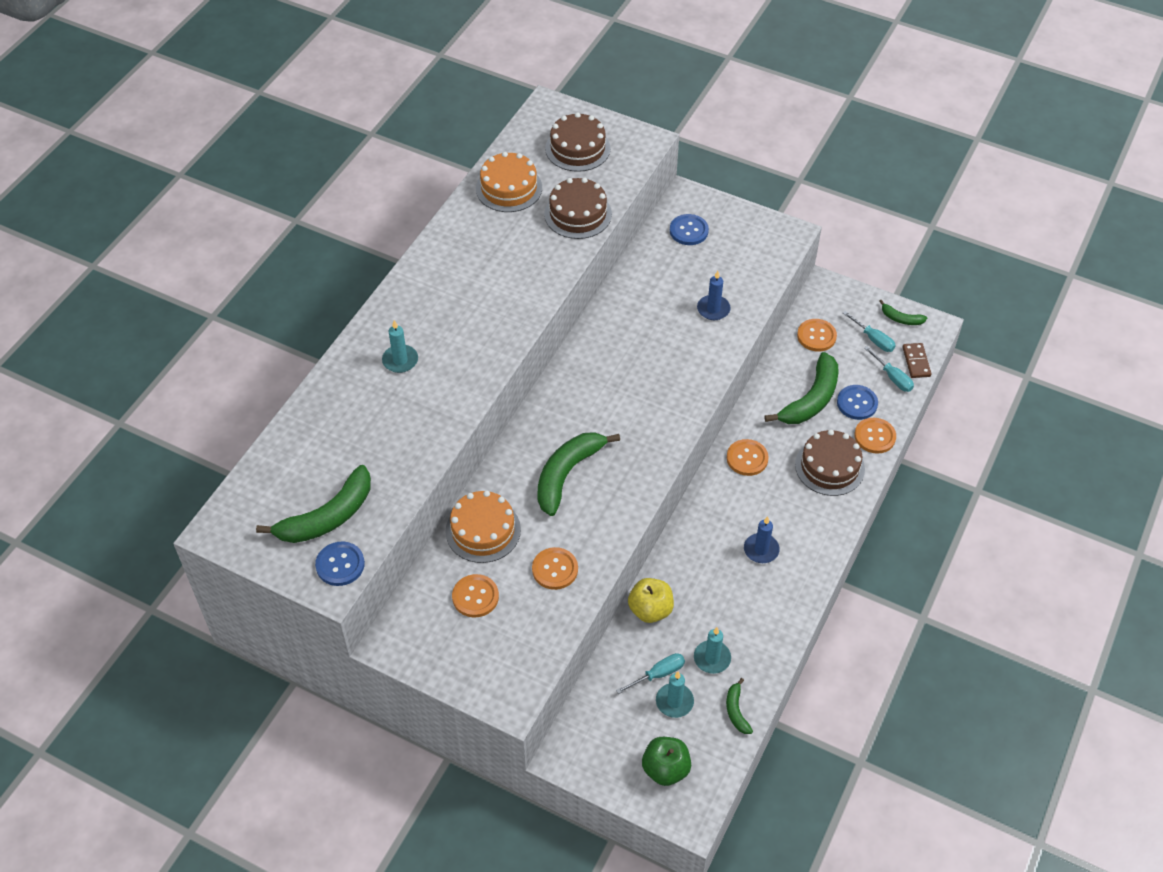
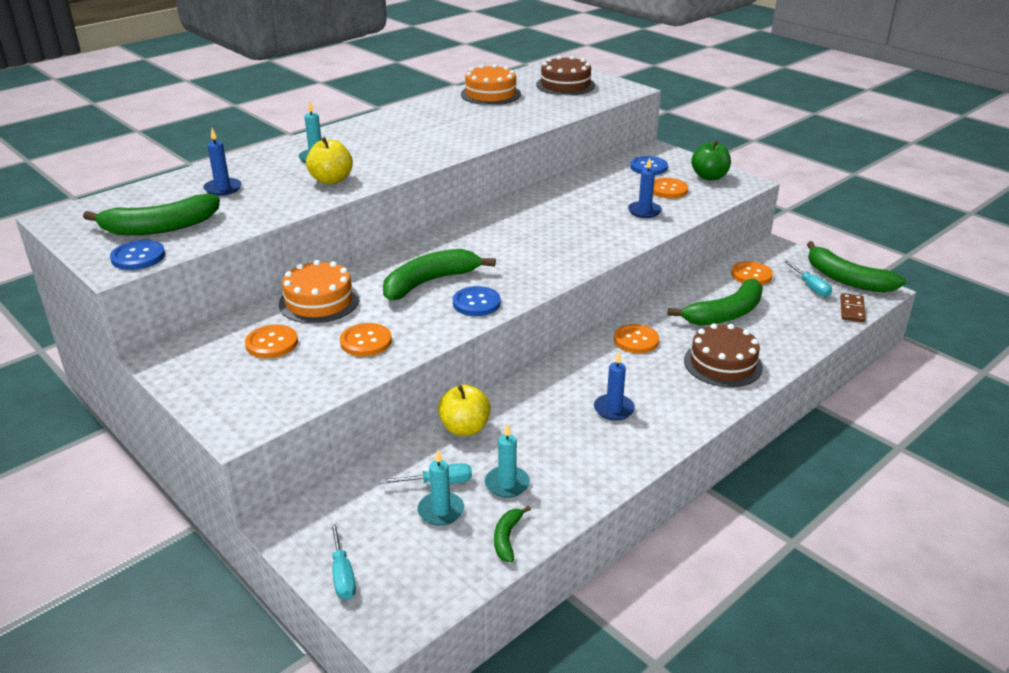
camera: 20 degrees right, 20 degrees down
brown cake [544,177,612,239] -> none
green apple [642,737,691,786] -> green apple moved to [691,141,731,180]
blue button [837,385,878,420] -> blue button moved to [453,286,501,316]
orange button [854,418,896,454] -> orange button moved to [653,178,688,198]
turquoise screwdriver [864,346,914,392] -> turquoise screwdriver moved to [330,521,356,600]
green banana [879,300,927,325] -> green banana [807,241,906,293], size x2.06
none -> blue candle [203,128,242,196]
none -> yellow apple [306,137,353,184]

